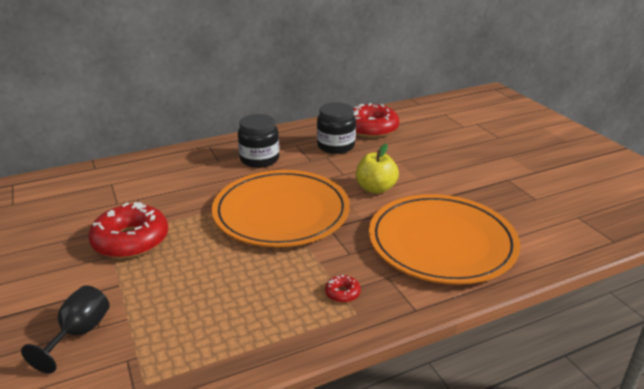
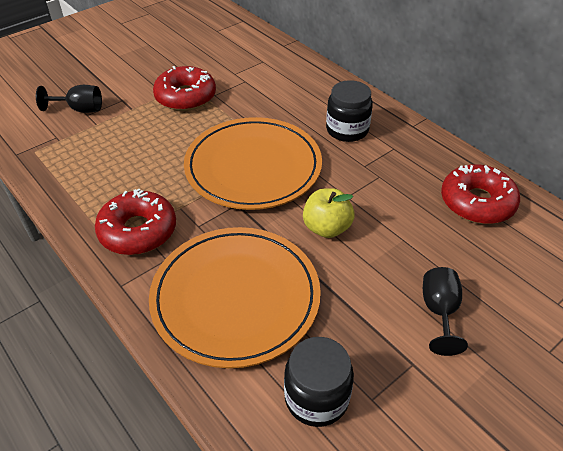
camera: 75 degrees right, 15 degrees up
black jar [317,102,356,154] -> black jar moved to [284,337,354,427]
red donut [325,275,361,303] -> red donut [95,189,176,255], size x2.39
none -> black goblet [423,267,468,356]

